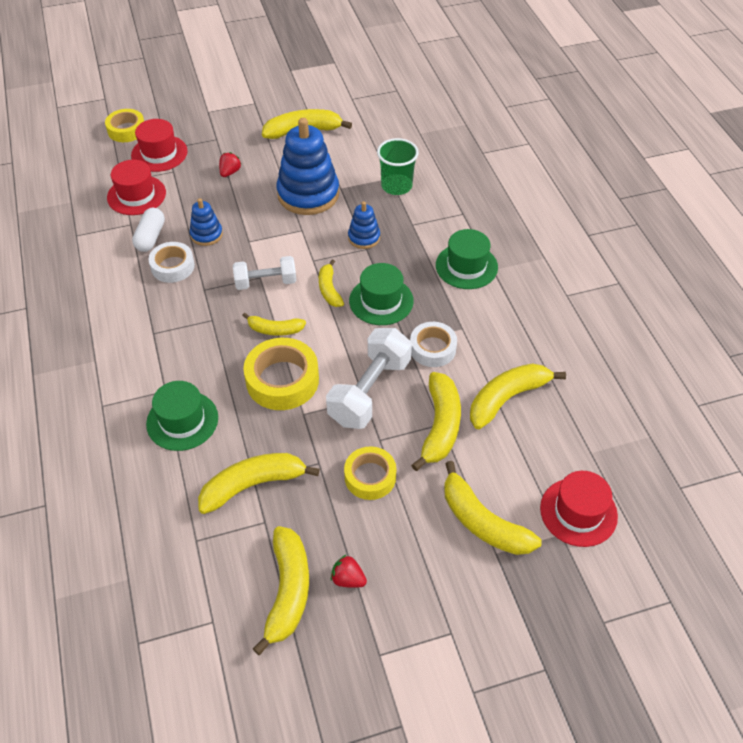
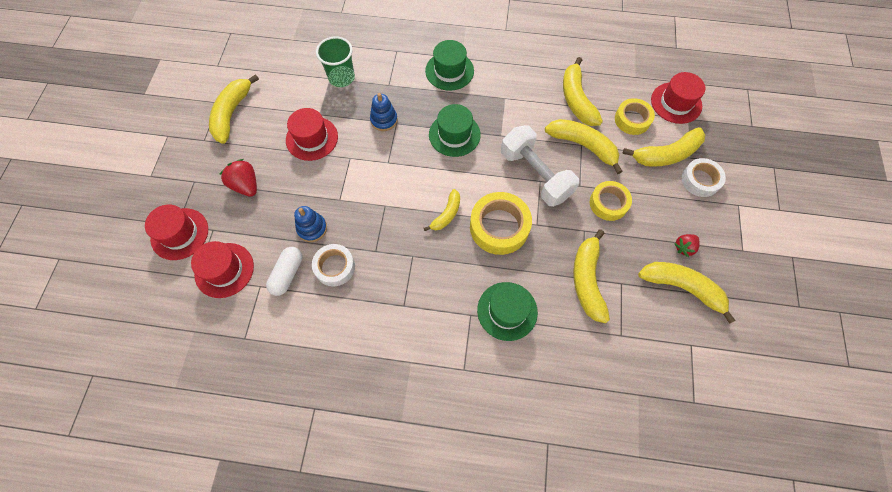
camera: 65 degrees left, 15 degrees up
yellow tape [105,109,144,142] -> yellow tape moved to [615,98,655,135]
white capsule [132,208,165,252] -> white capsule turned 75 degrees clockwise [266,247,302,296]
red strawberry [219,152,241,177] -> red strawberry [219,159,257,197], size x1.53
white dumbbell [233,256,296,290] -> none
blue stacking toy [276,118,339,215] -> red hat [286,108,338,161]
yellow banana [319,259,344,307] -> none
white tape [410,322,457,367] -> white tape moved to [681,158,726,197]

